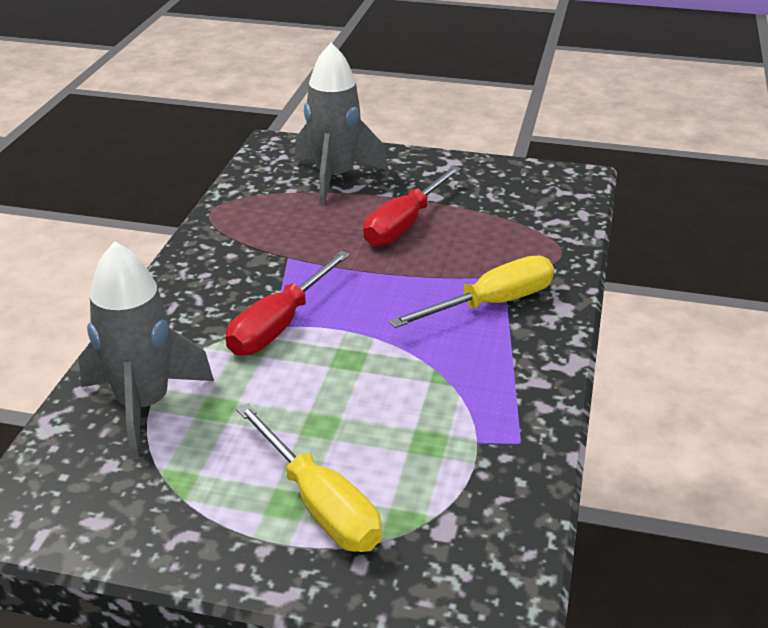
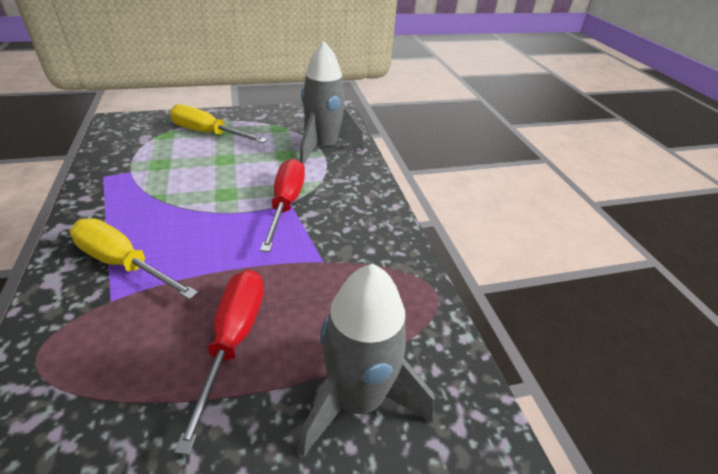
camera: 150 degrees right, 5 degrees up
yellow screwdriver [389,256,554,328] -> yellow screwdriver turned 90 degrees clockwise [70,218,198,300]

